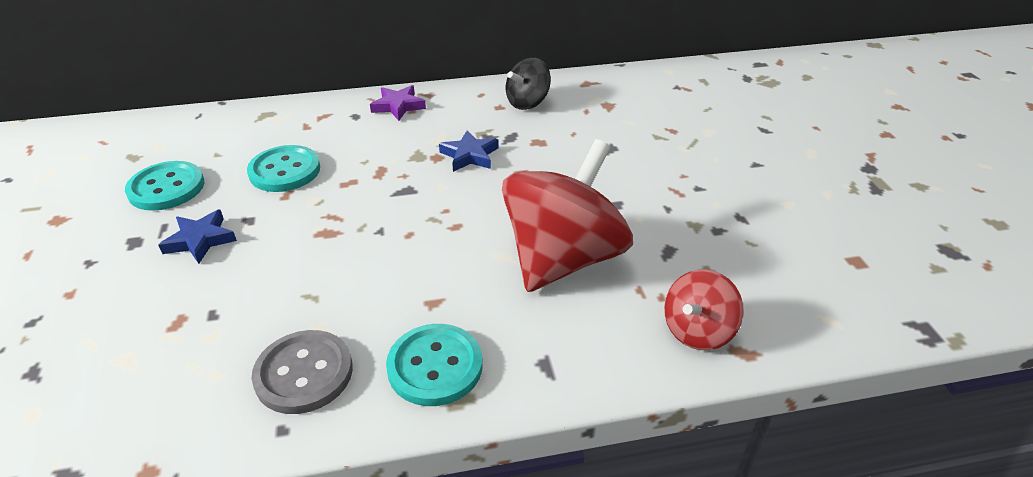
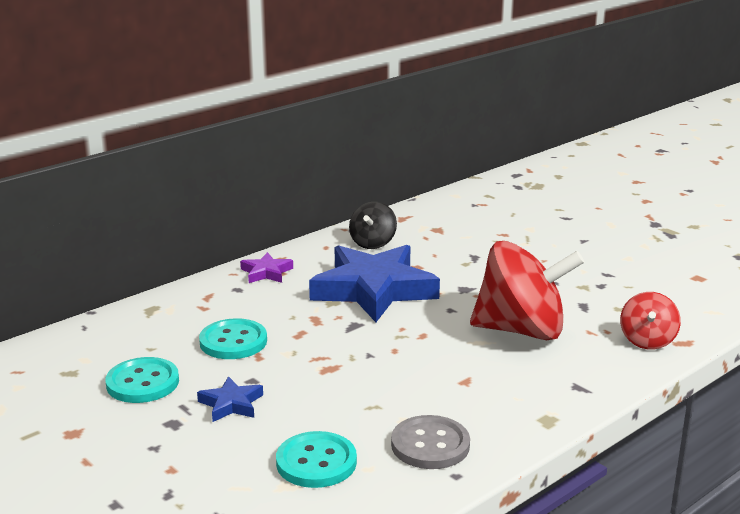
camera: 30 degrees left, 15 degrees down
turquoise button [386,324,483,406] -> turquoise button moved to [276,431,357,488]
blue star [439,130,499,172] -> blue star [309,245,440,322], size x2.34
red spinning top [502,139,633,292] -> red spinning top turned 90 degrees clockwise [470,241,584,340]

